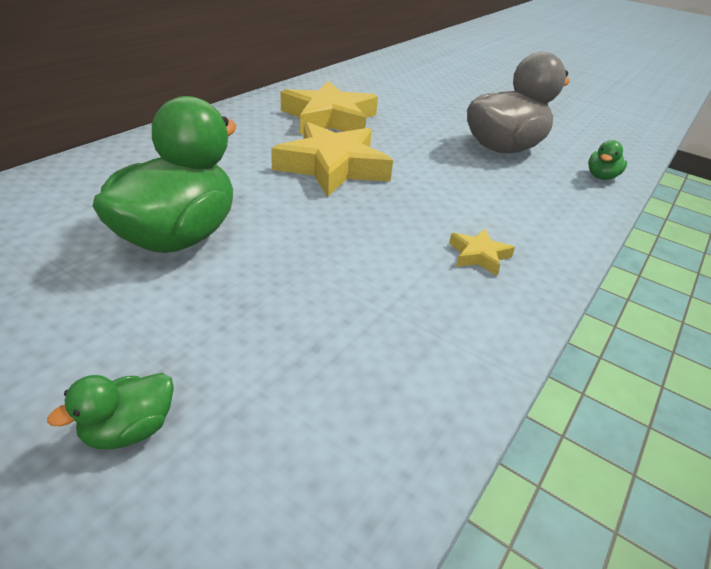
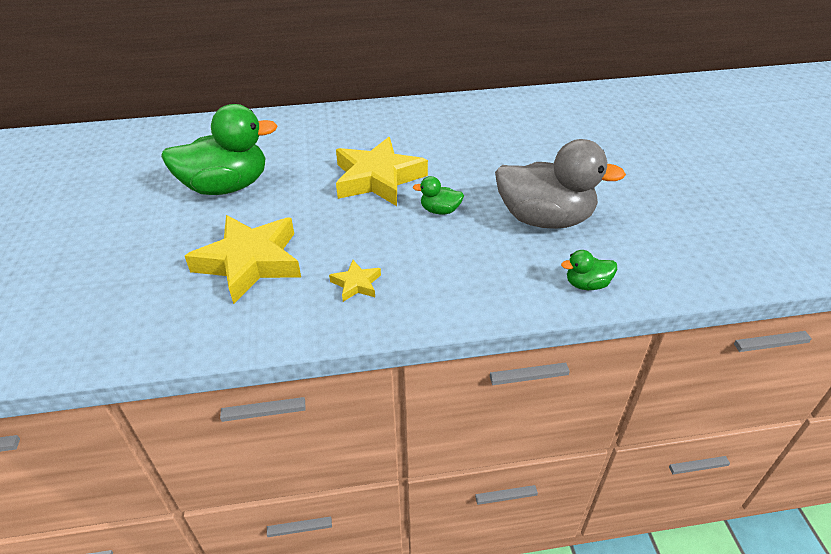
camera: 50 degrees right, 5 degrees up
green duck [47,373,174,449] -> green duck moved to [413,176,464,215]
yellow star [281,81,378,134] -> yellow star moved to [185,215,301,304]

